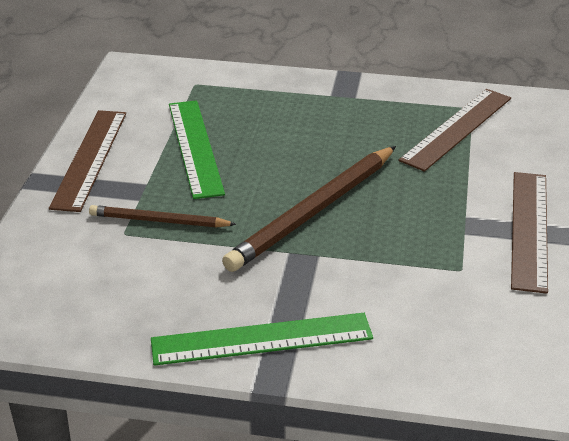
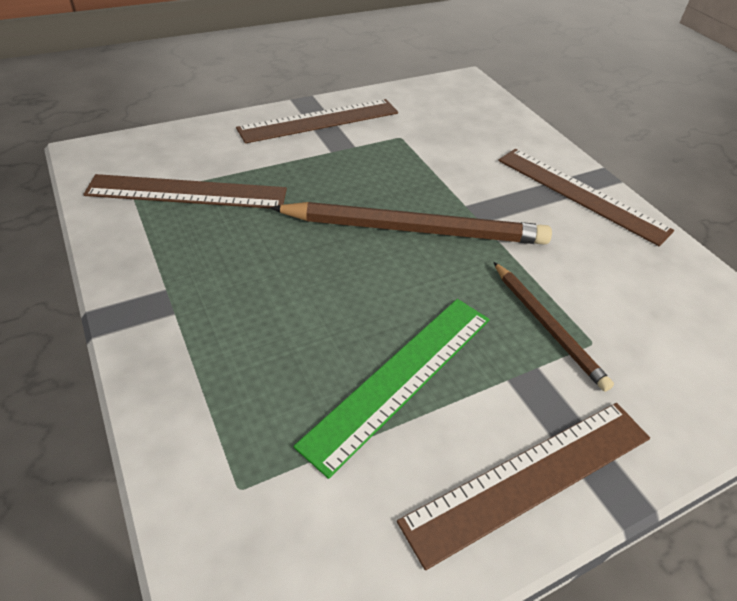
camera: 130 degrees left, 10 degrees up
green ruler [151,313,373,366] -> brown ruler [498,149,674,246]

